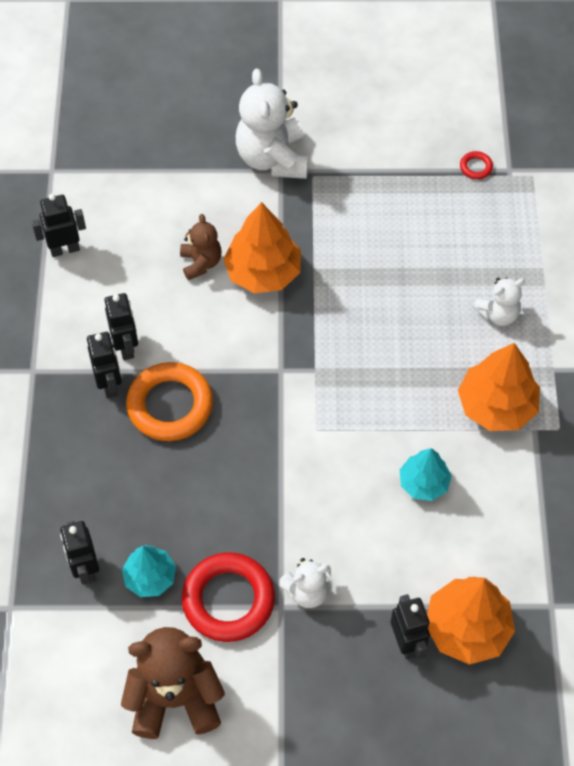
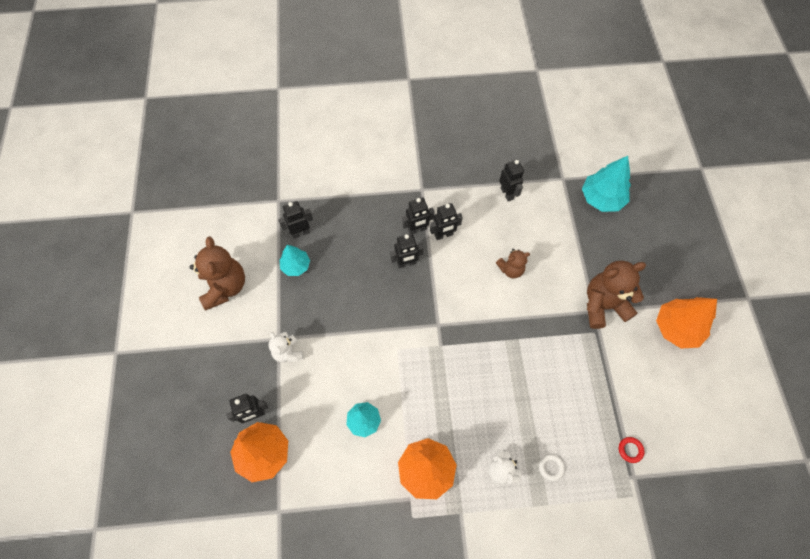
camera: 85 degrees right, 5 degrees up
orange ring [126,362,213,441] -> black robot [390,233,424,269]
red ring [182,552,275,642] -> none
orange tree [223,202,301,293] -> orange tree moved to [656,297,717,349]
white teddy bear [236,68,309,179] -> brown teddy bear [587,261,646,329]
none -> white ring [539,454,565,481]
none -> turquoise tree [582,156,631,212]

